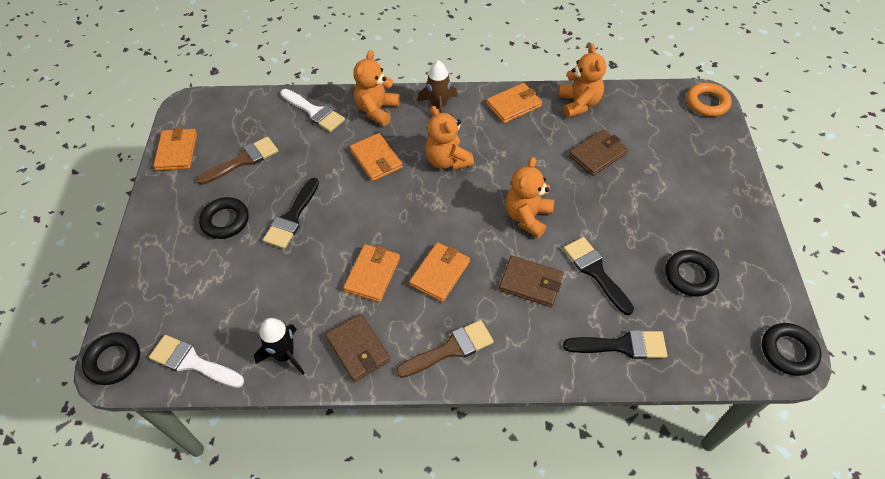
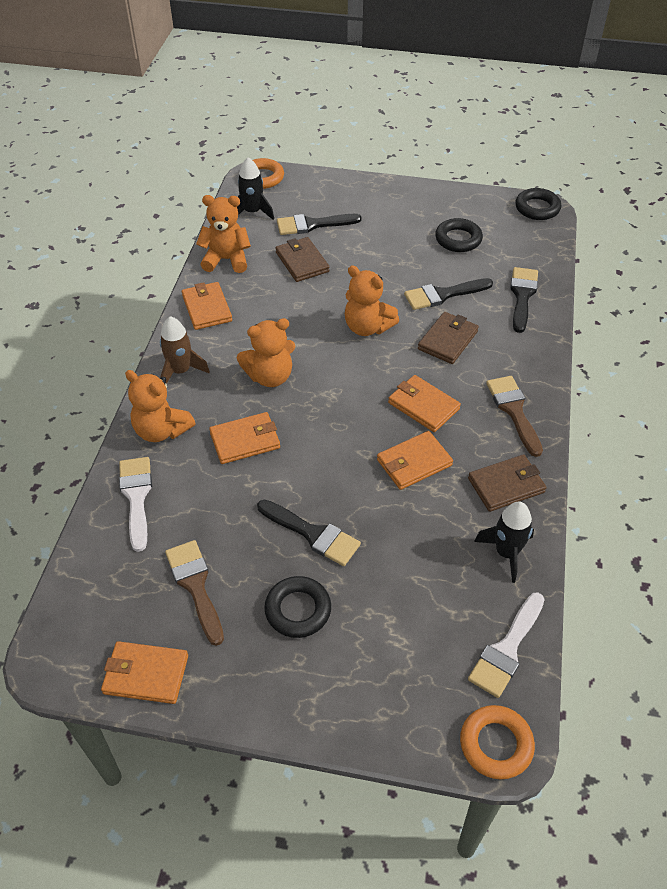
camera: 80 degrees left, 5 degrees down
black ring [82,332,140,385] -> orange ring [460,705,535,779]
white brush [280,89,345,132] -> white brush turned 60 degrees counterclockwise [119,457,152,552]
orange wallet [343,244,400,302] -> orange wallet turned 60 degrees counterclockwise [377,431,453,490]
none -> black rocket [237,157,274,220]
none -> black brush [277,214,362,235]

